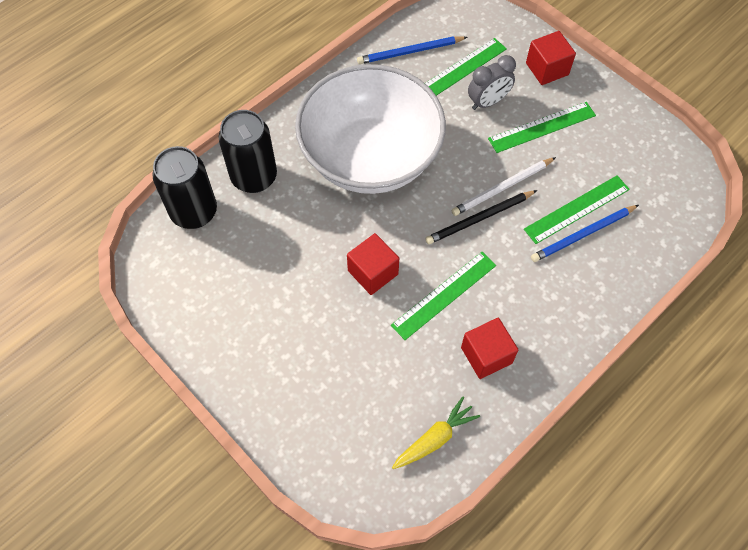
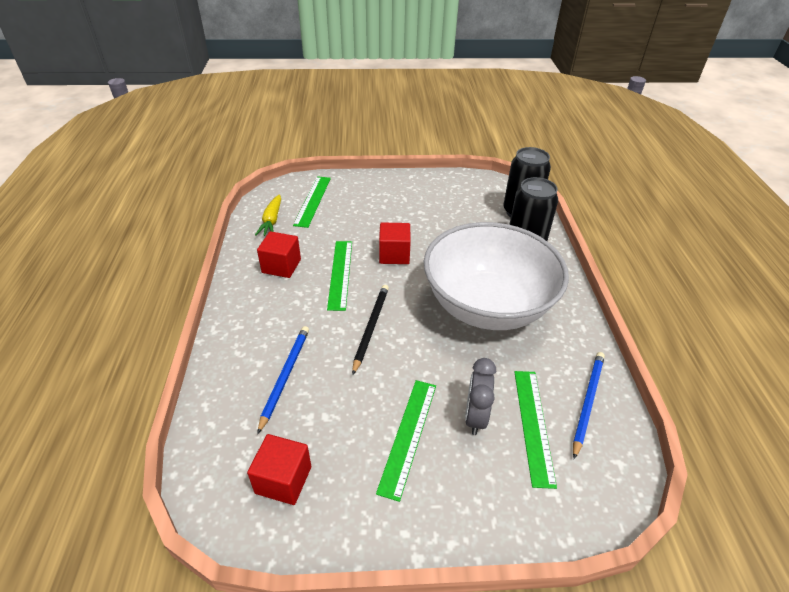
camera: 130 degrees right, 20 degrees down
white pencil [451,157,556,216] -> none
green ruler [524,175,630,244] -> green ruler moved to [293,176,331,228]
red cube [526,31,576,85] -> red cube moved to [247,434,311,505]

